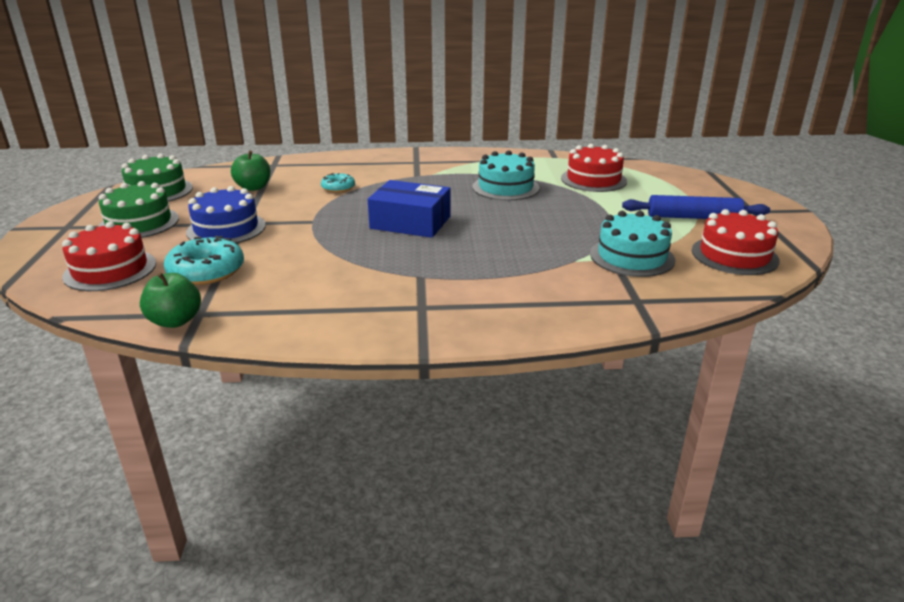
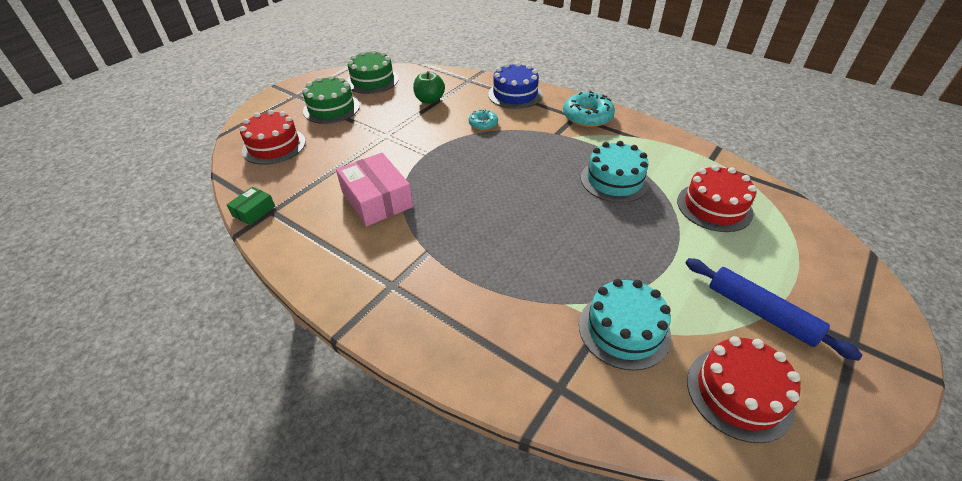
camera: 40 degrees right, 15 degrees up
green apple [140,272,201,328] -> green box [227,187,275,225]
turquoise donut [164,236,244,285] -> turquoise donut moved to [563,91,615,127]
blue cake [186,186,266,243] -> blue cake moved to [488,62,543,109]
blue box [368,180,451,238] -> none
none -> pink box [336,153,413,226]

